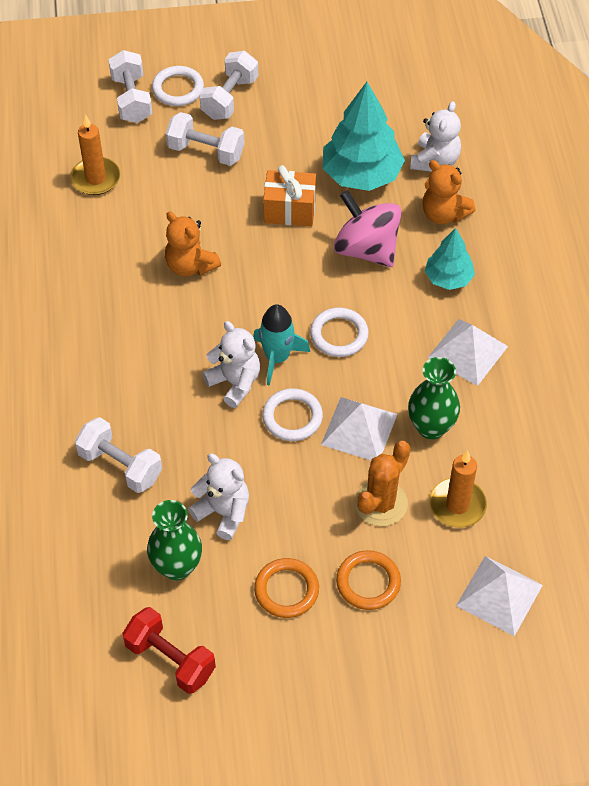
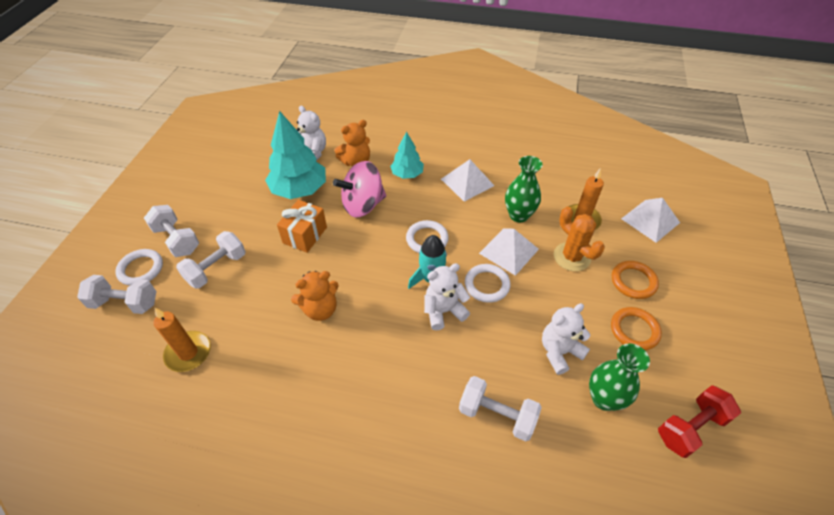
camera: 70 degrees left, 5 degrees down
white dumbbell [75,417,162,493] -> white dumbbell turned 60 degrees clockwise [459,376,542,442]

